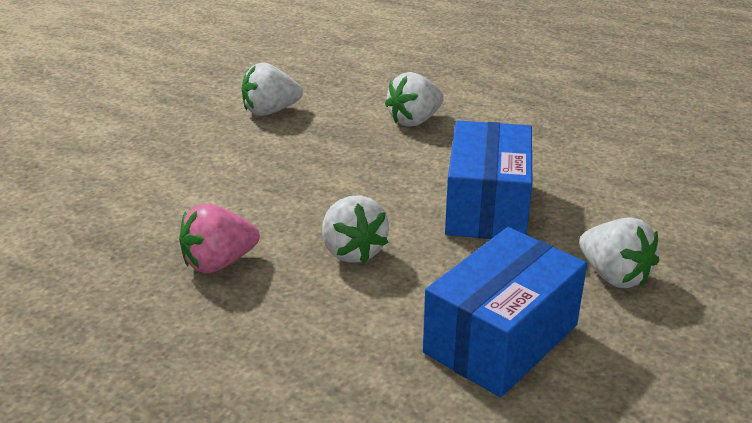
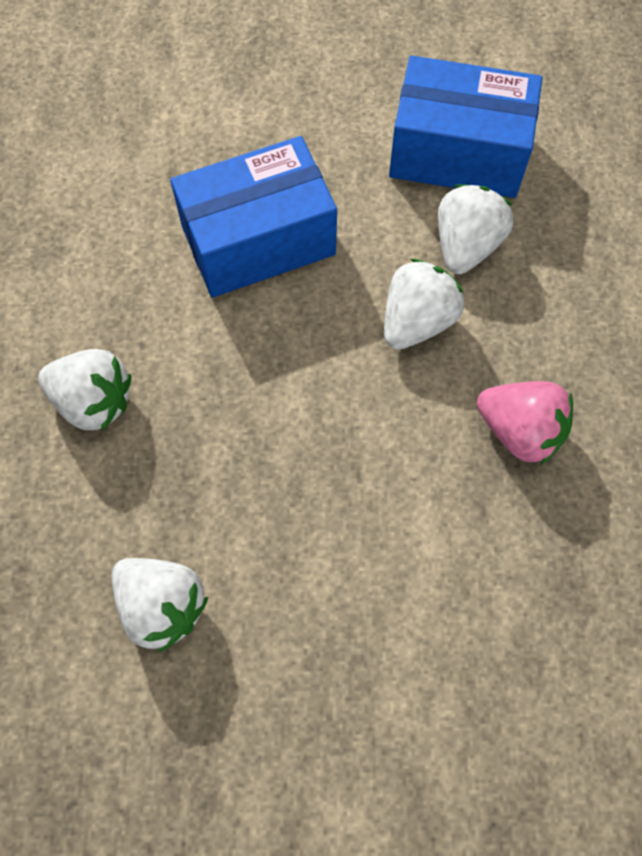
camera: 120 degrees left, 35 degrees up
white strawberry [579,217,659,288] -> white strawberry moved to [438,184,513,274]

